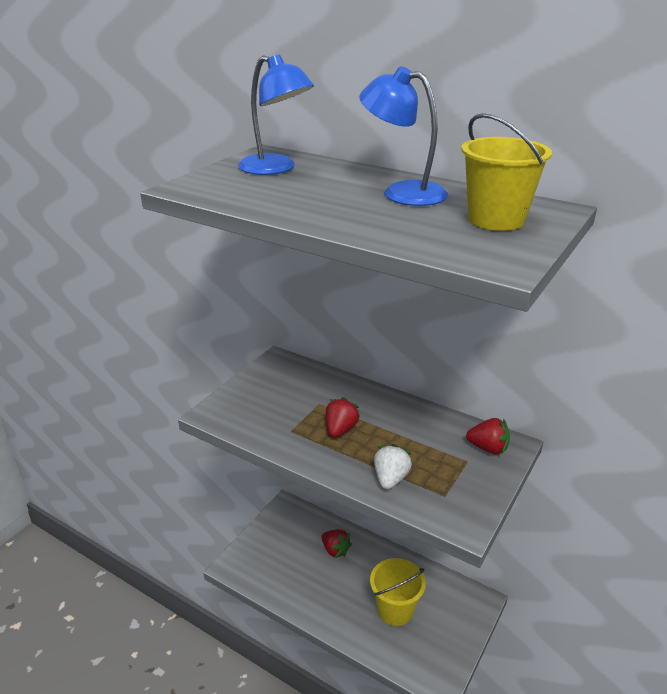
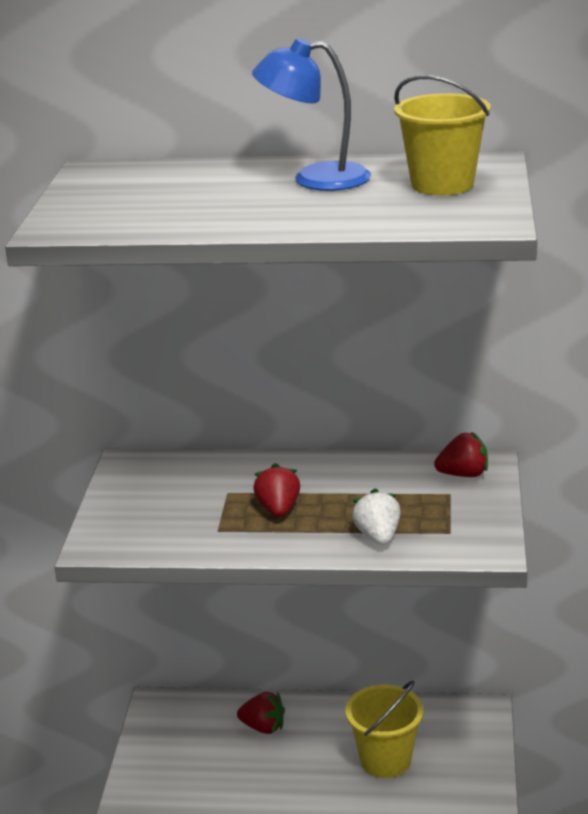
camera: 25 degrees left, 5 degrees down
blue lamp [238,55,314,175] -> none

